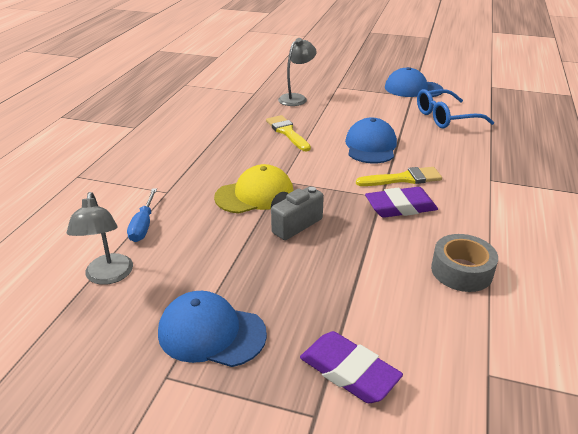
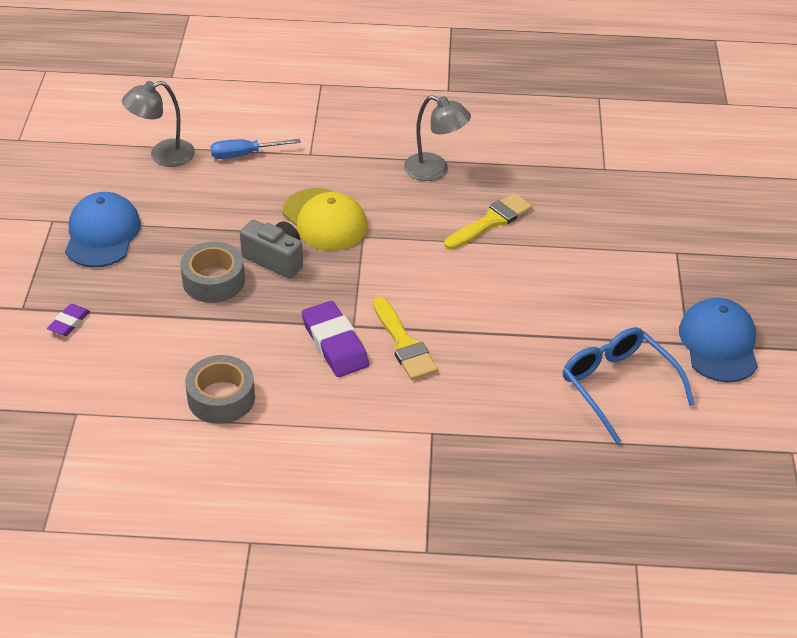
camera: 75 degrees right, 10 degrees up
grey lamp [278,38,317,106] -> grey lamp moved to [404,95,471,181]
purple eraser [300,331,403,403] -> purple eraser [47,304,90,336], size x0.54
blue cap [345,118,397,163] -> none
none -> grey tape [180,242,245,303]

